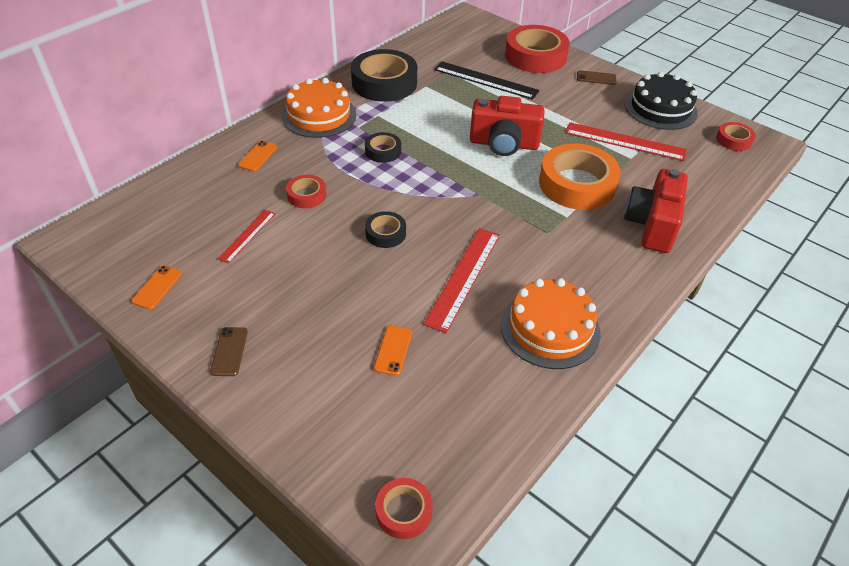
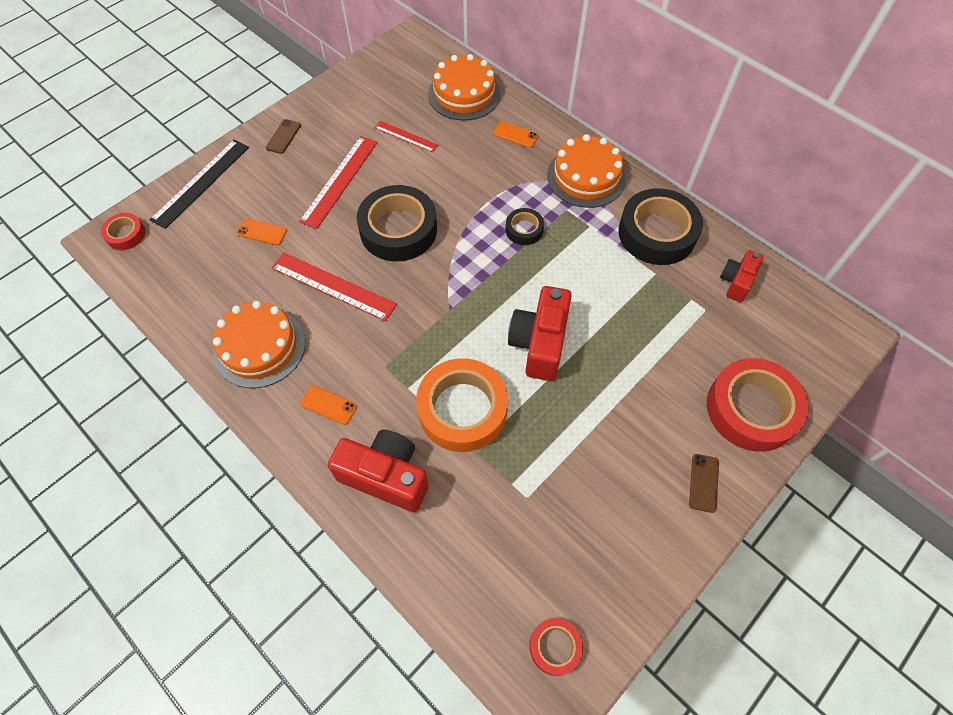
camera: 95 degrees right, 15 degrees up
orange phone [131,265,182,310] -> orange phone moved to [300,385,357,425]
brown phone [210,327,248,376] -> brown phone turned 75 degrees counterclockwise [266,119,301,154]
red tape [286,175,326,208] -> none
black tape [365,211,406,248] -> black tape [357,185,437,261], size x2.03
black ruler [434,61,540,100] -> black ruler moved to [150,140,249,229]
red ruler [565,122,687,161] -> red ruler moved to [299,136,378,229]
black cake [625,72,698,130] -> none
none -> orange cake [428,54,501,121]
none -> red camera [720,250,764,302]

